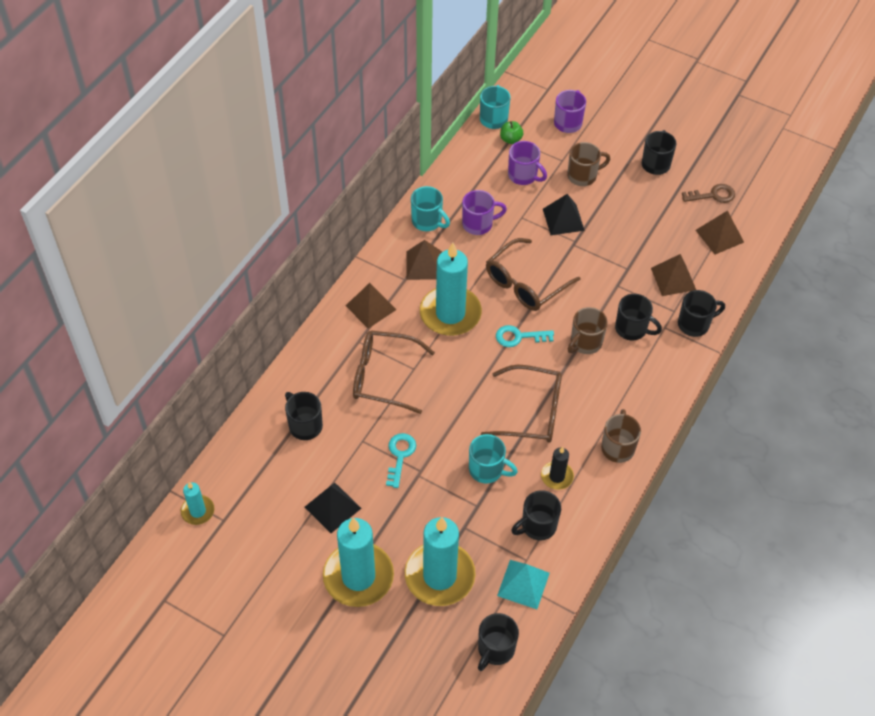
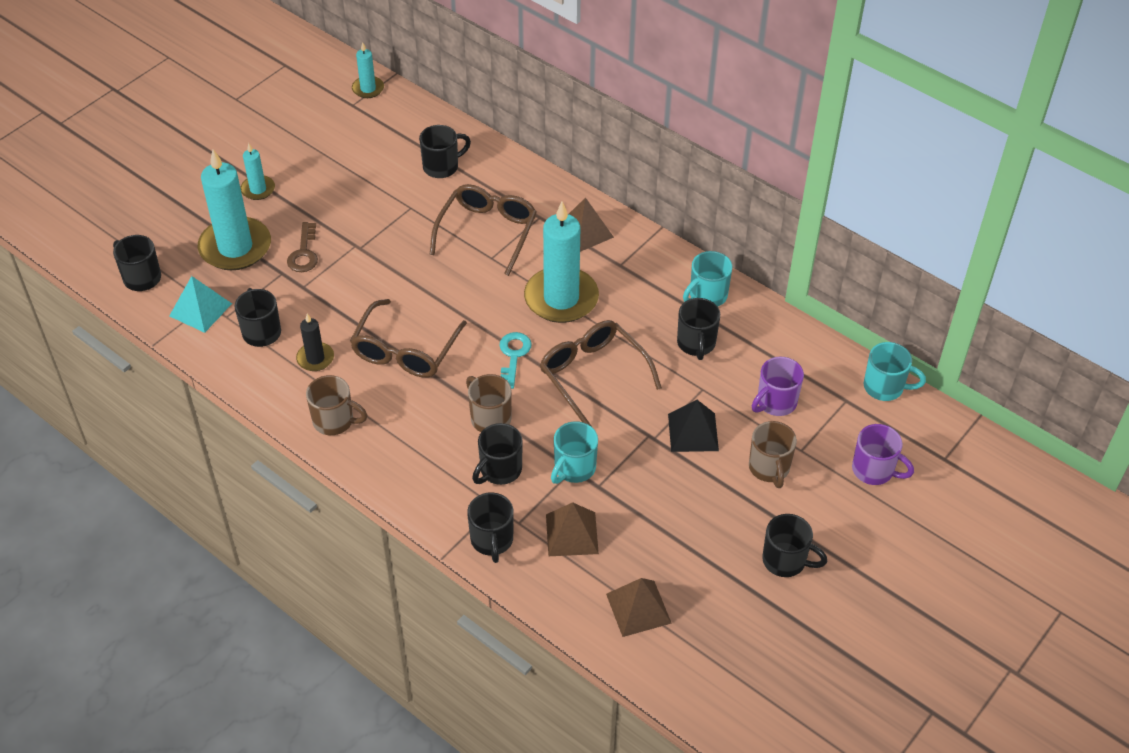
camera: 100 degrees right, 5 degrees down
black pyramid [305,483,361,533] -> none
turquoise candle [323,518,394,607] -> turquoise candle [240,143,275,200], size x0.49
turquoise key [386,433,416,488] -> none
brown pyramid [406,240,442,280] -> none
purple mug [462,190,507,235] -> black mug [677,298,720,360]
turquoise mug [469,434,518,484] -> turquoise mug moved to [551,421,598,484]
green apple [500,121,523,144] -> none
brown key [682,184,735,203] -> brown key moved to [287,222,318,272]

